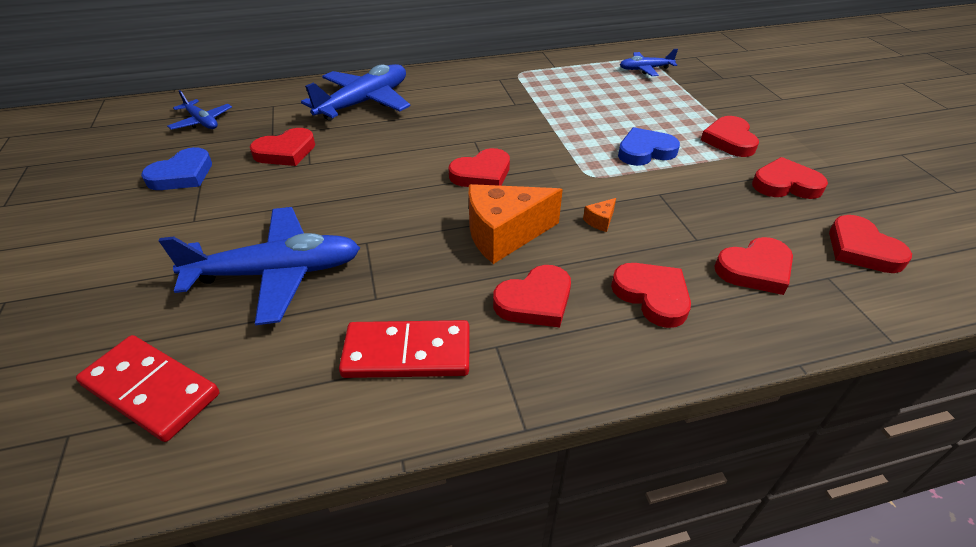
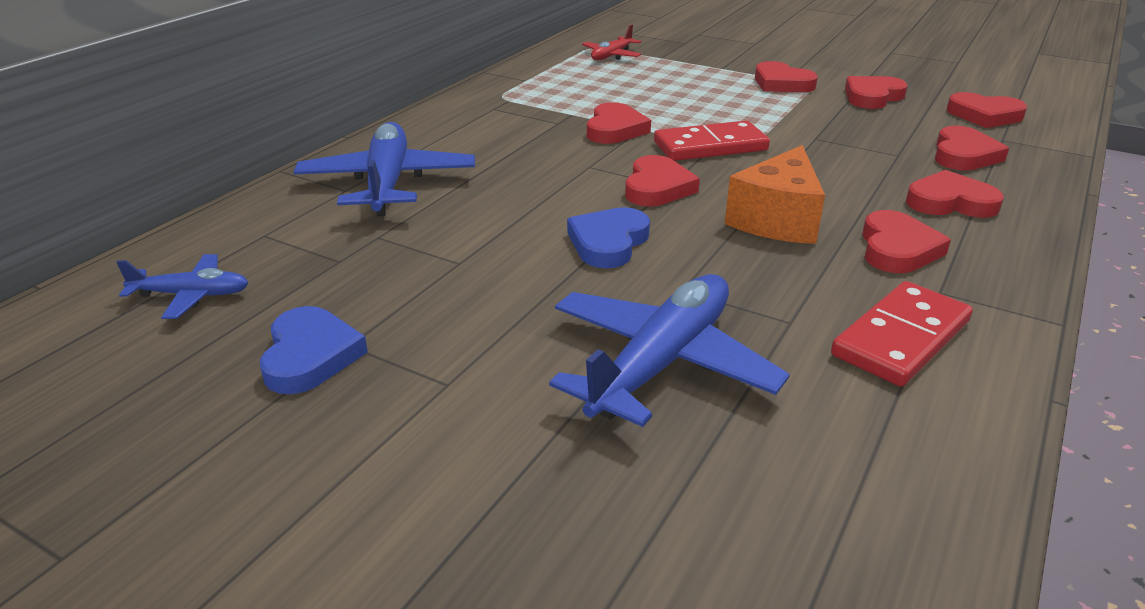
camera: 45 degrees left, 10 degrees down
red domino [76,335,219,442] -> red domino moved to [654,120,770,161]
red heart [250,128,315,166] -> red heart moved to [587,102,651,144]
orange cheese [583,198,616,232] -> none
blue heart [618,127,680,166] -> blue heart moved to [567,207,650,268]
blue plane [620,49,678,76] -> red plane [582,25,642,60]

